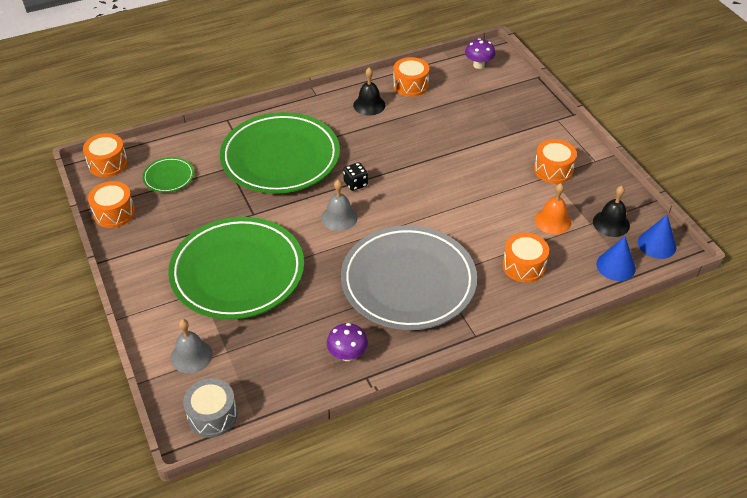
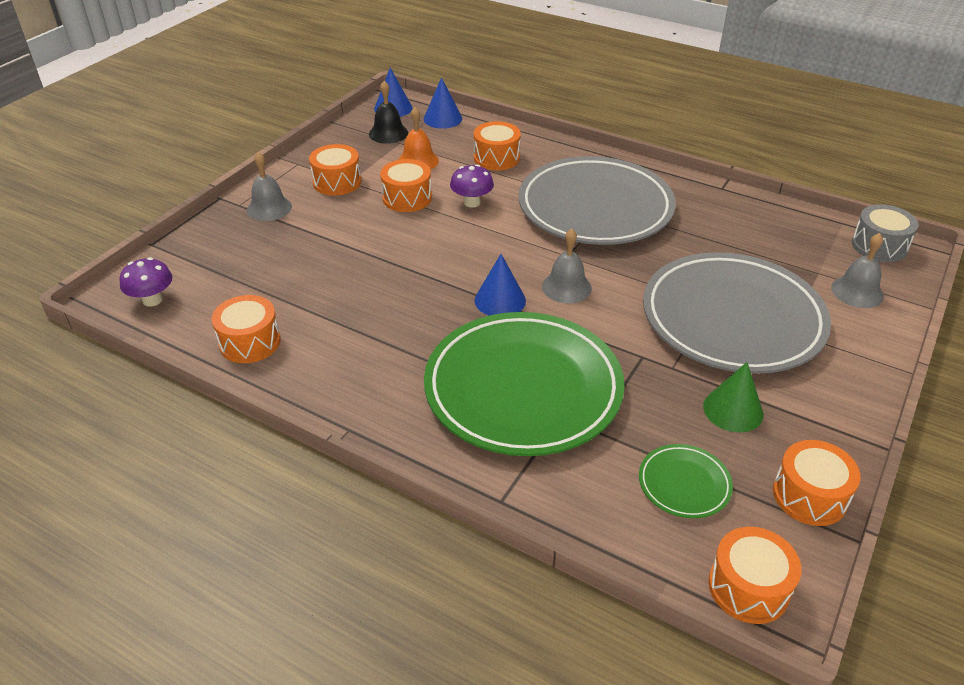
camera: 125 degrees left, 5 degrees down
green plate [168,217,304,320] -> grey plate [643,252,831,374]
purple mushroom [327,323,368,361] -> purple mushroom moved to [450,164,494,208]
black dice [343,162,368,191] -> blue cone [475,254,526,316]
black bell [353,68,386,116] -> none
none -> grey bell [247,152,292,221]
none -> orange drum [380,159,432,212]
none -> green cone [703,362,763,432]

